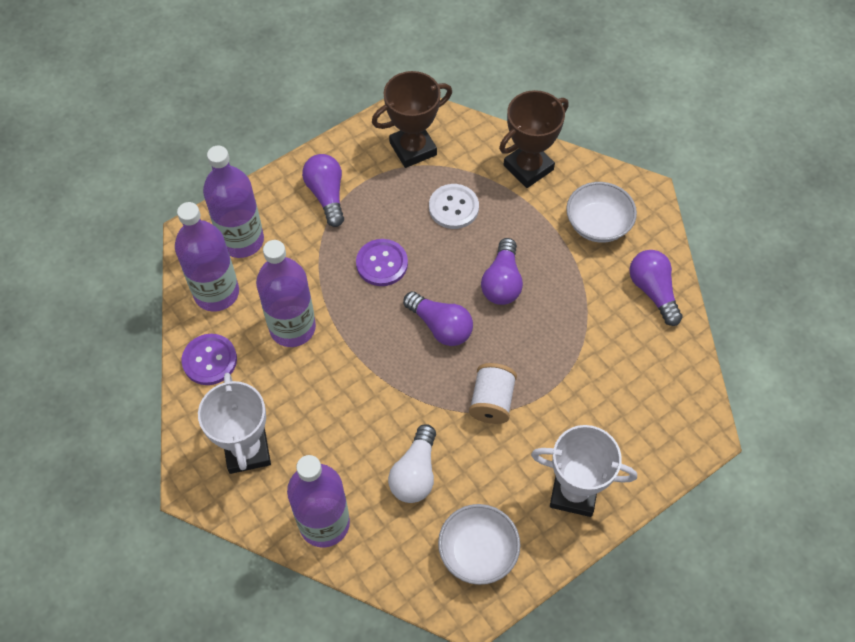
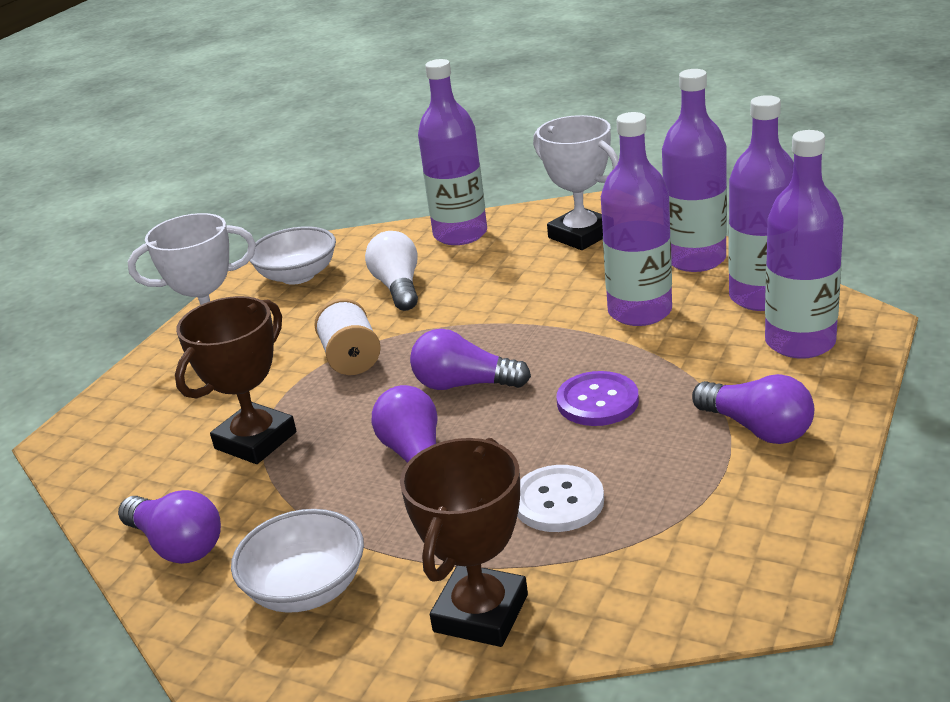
camera: 155 degrees right, 30 degrees down
purple button [182,334,237,385] -> purple bottle [662,69,727,272]
brown trophy [372,71,452,168] -> brown trophy moved to [175,296,296,464]

